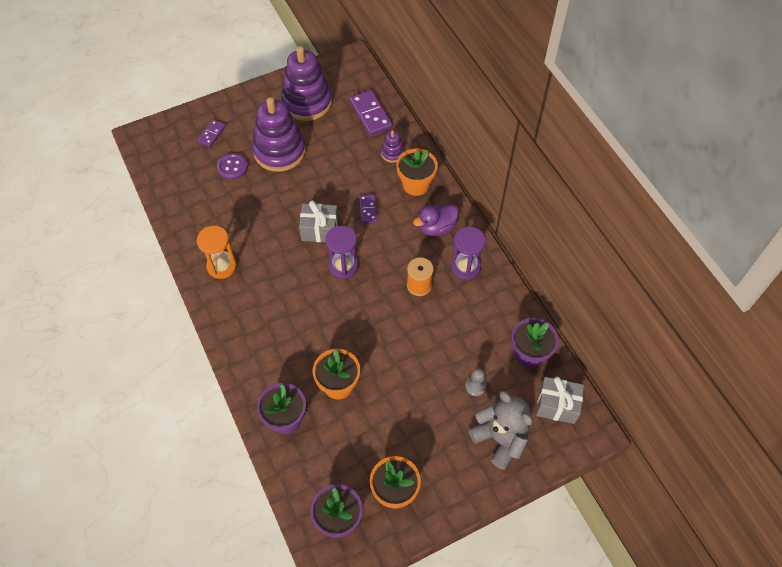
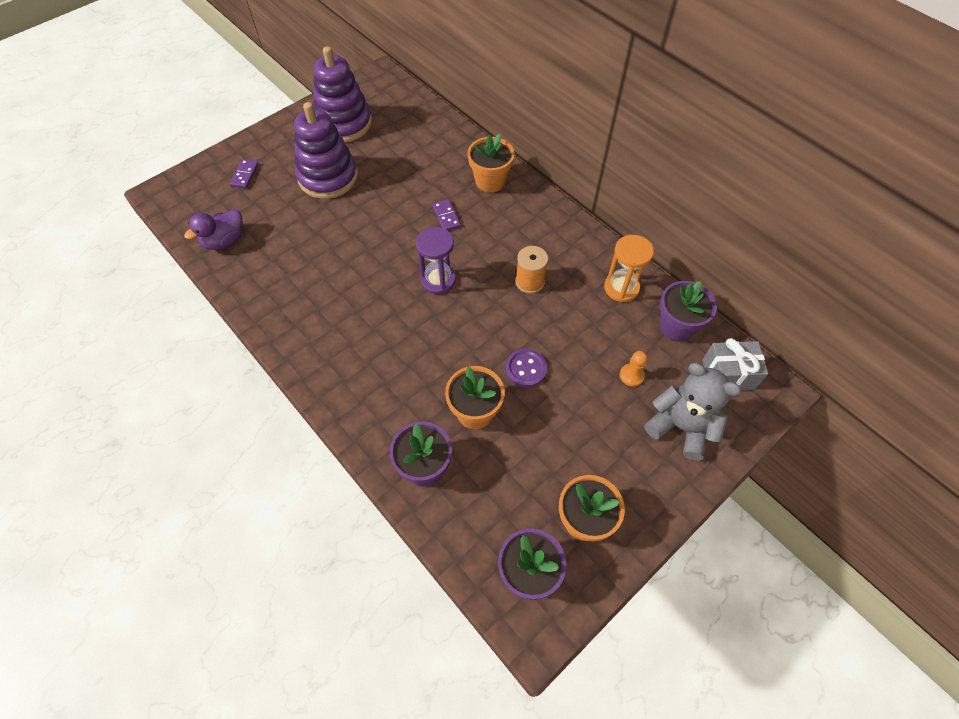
camera: 15 degrees left, 0 degrees up
orange hourglass [197,226,237,279] -> orange hourglass moved to [604,235,654,302]
purple button [217,153,248,180] -> purple button moved to [505,349,547,388]
grey gift [299,201,338,242] -> none
purple domino [350,90,392,136] -> none
purple stacking toy [381,130,404,163] -> none
purple duck [413,204,459,236] -> purple duck moved to [184,209,243,250]
purple hourglass [451,227,486,280] -> none
grey pawn [465,369,486,396] -> orange pawn [620,351,647,387]

